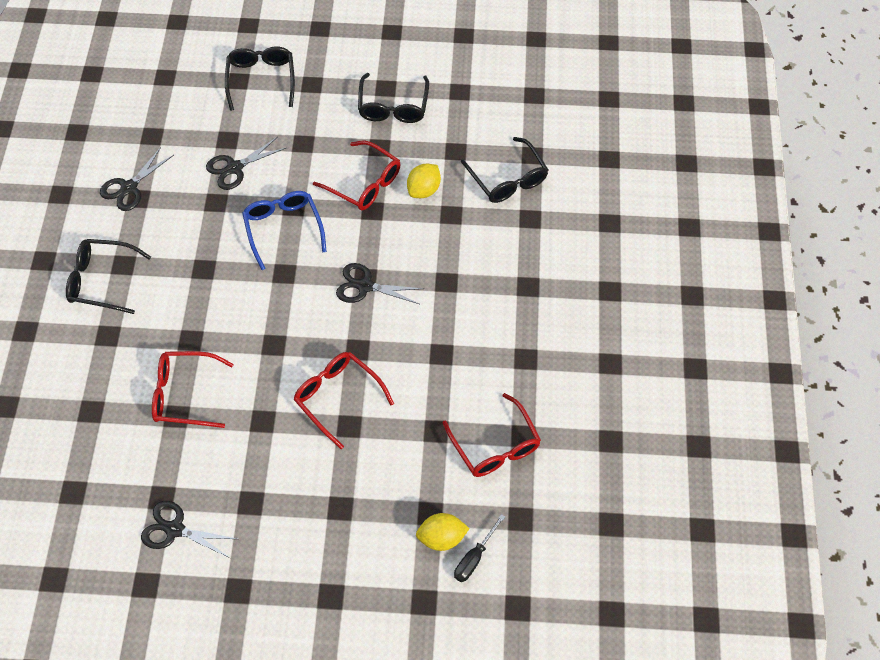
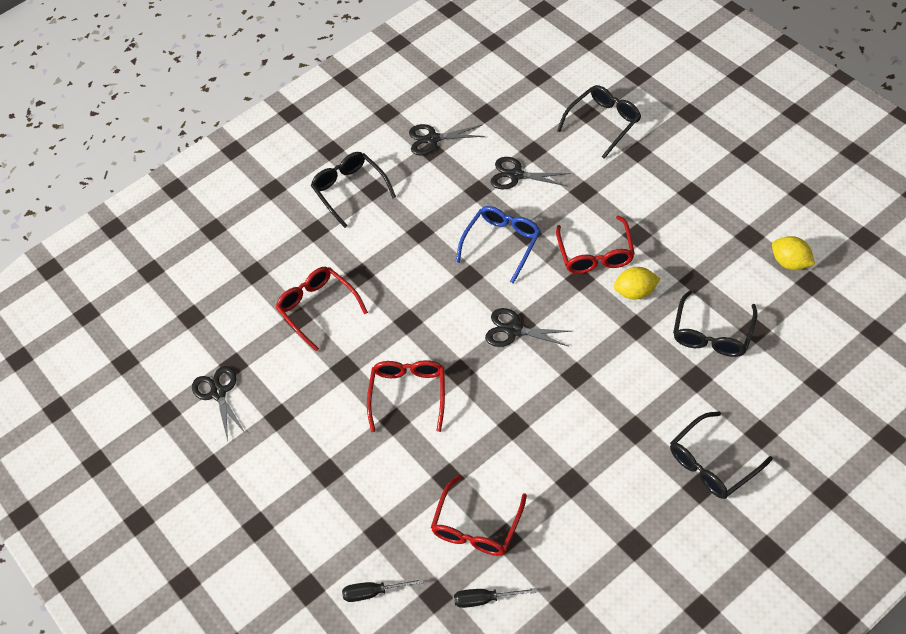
camera: 55 degrees right, 5 degrees down
black scissors [336,263,424,304] -> black scissors turned 45 degrees counterclockwise [485,308,572,347]
black glasses [358,73,429,123] -> black glasses moved to [670,411,773,499]
yellow lemon [416,513,470,551] -> yellow lemon moved to [772,236,815,270]
none -> black screwdriver [454,588,537,608]

